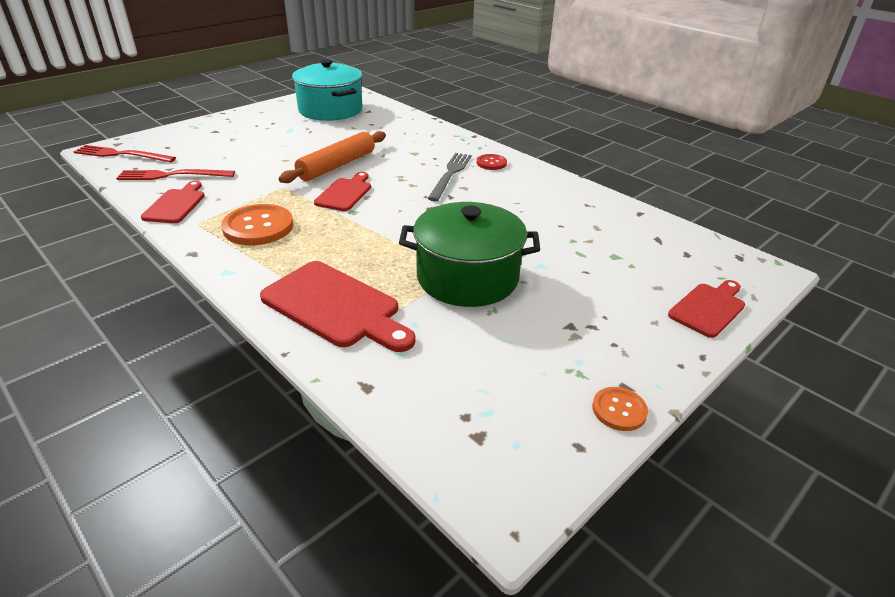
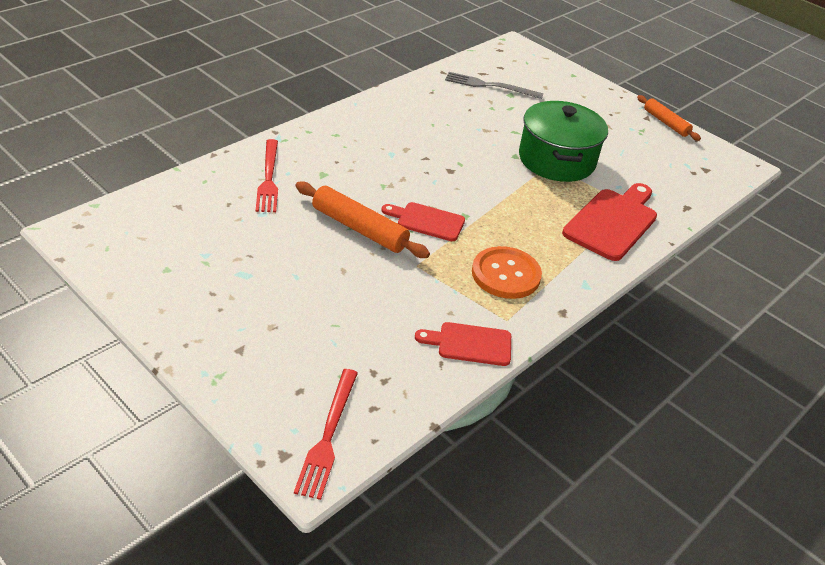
camera: 95 degrees left, 5 degrees up
red fork [116,169,235,180] -> red fork moved to [256,139,278,212]
turquoise pot [292,59,363,121] -> none
grey fork [427,153,472,201] -> grey fork moved to [445,72,544,99]
red button [477,154,507,170] -> none
orange button [592,387,648,431] -> orange rolling pin [637,95,701,141]
red cutting board [668,280,745,338] -> none

